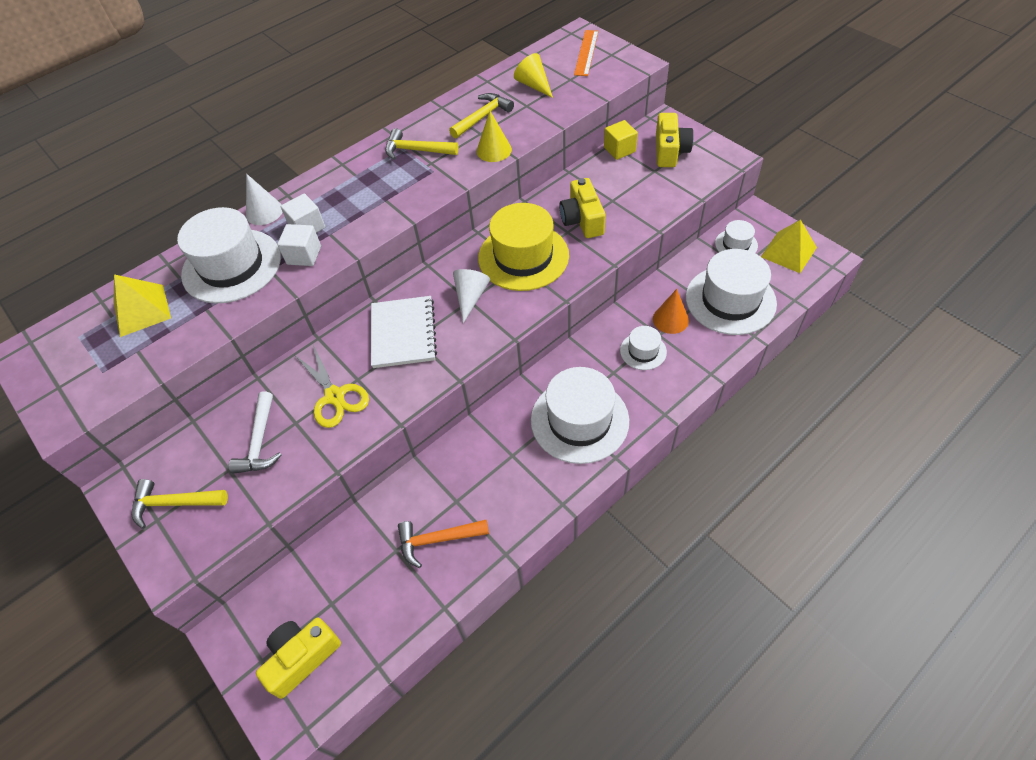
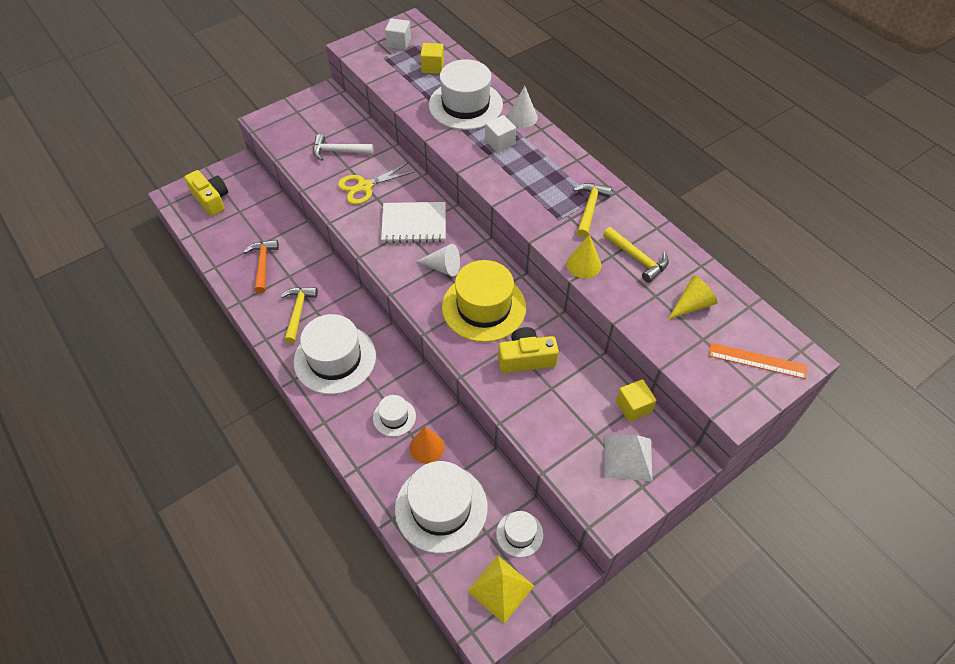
camera: 90 degrees right, 0 degrees up
yellow pyramid [114,274,171,337] -> yellow cube [420,43,444,74]
yellow hammer [132,479,228,529] -> yellow hammer moved to [281,287,318,344]
white cube [277,224,321,266] -> white cube moved to [385,18,411,50]
yellow camera [656,113,694,167] -> white pyramid [605,434,652,481]

